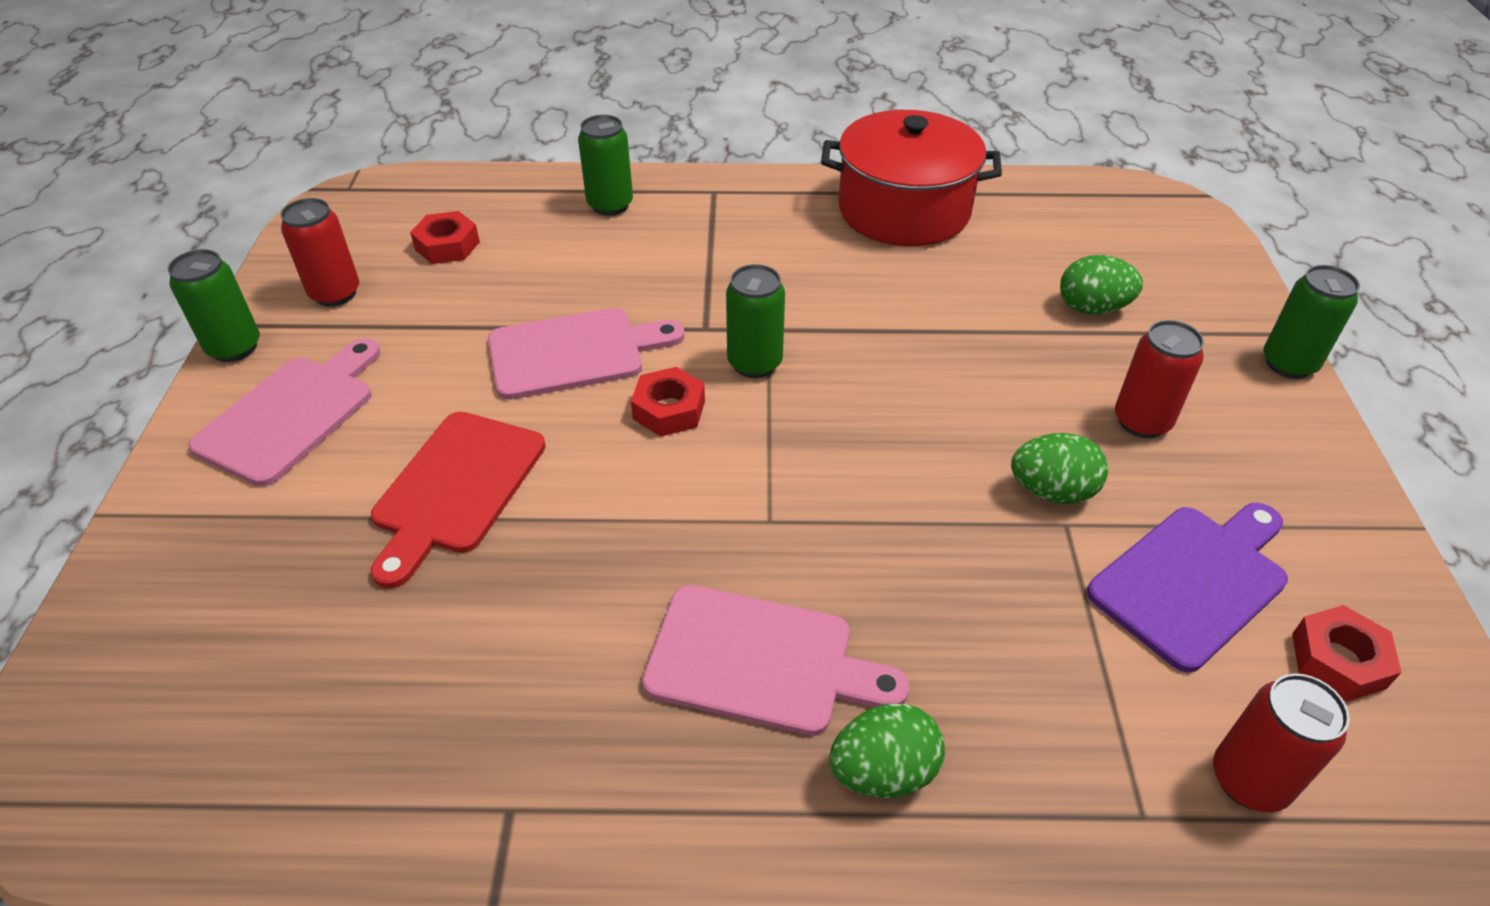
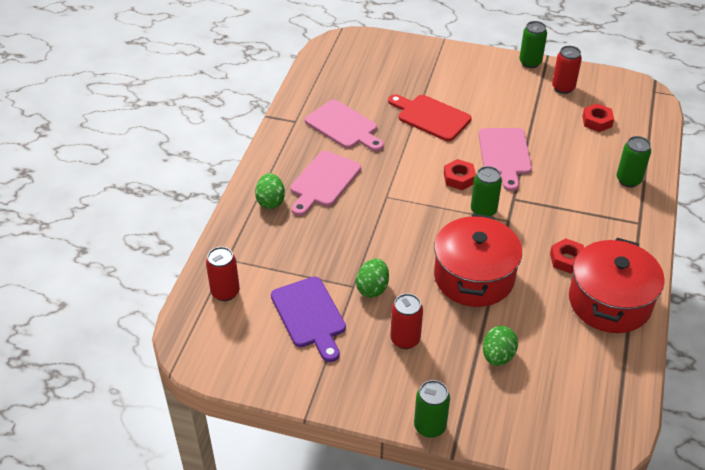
camera: 105 degrees right, 0 degrees up
pink cutting board [188,338,380,486] -> pink cutting board moved to [305,99,384,151]
red nut [1292,605,1402,702] -> red nut moved to [550,239,584,274]
none -> red pot [434,214,522,307]

